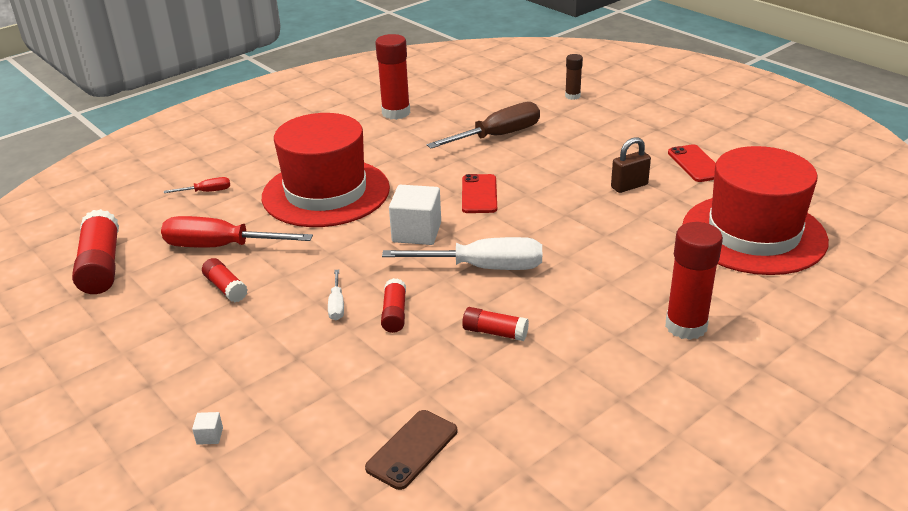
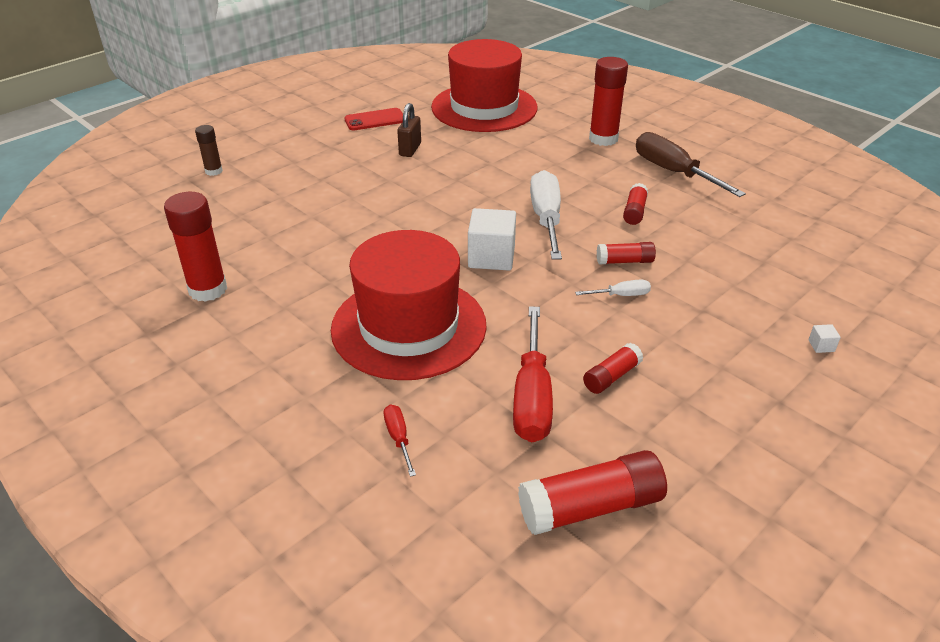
camera: 95 degrees left, 5 degrees up
brown phone [365,410,457,490] -> none
brown screwdriver [427,102,540,148] -> brown screwdriver moved to [636,132,746,197]
red phone [462,174,497,213] -> none
brown padlock [611,137,651,193] -> brown padlock turned 45 degrees clockwise [397,103,421,157]

